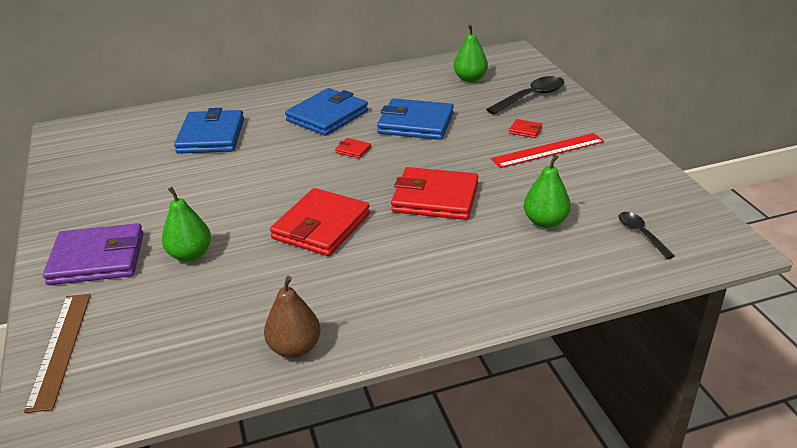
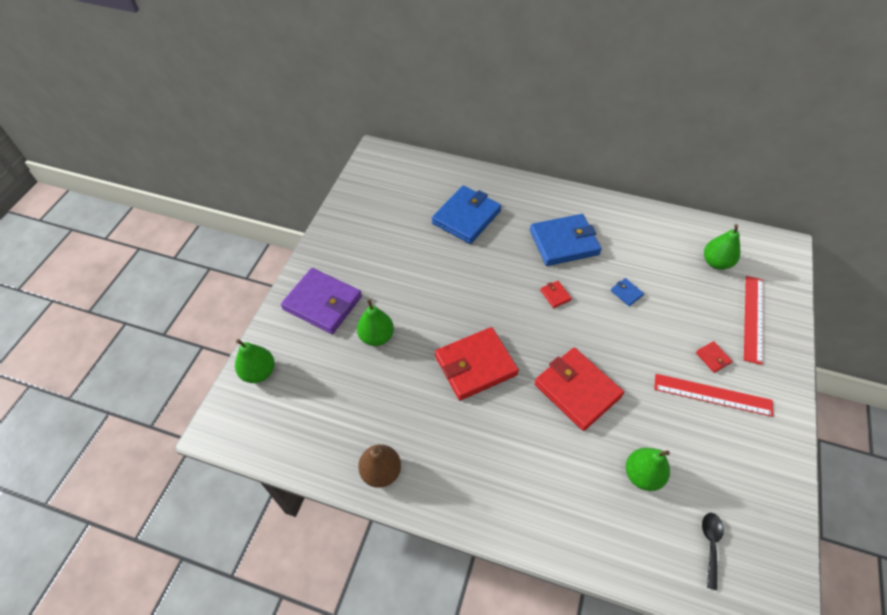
camera: 35 degrees right, 20 degrees up
brown ruler [24,294,91,413] -> green pear [235,339,275,383]
blue wallet [377,98,454,140] -> blue wallet [611,278,644,306], size x0.41
black spoon [486,76,564,115] -> red ruler [744,276,763,365]

